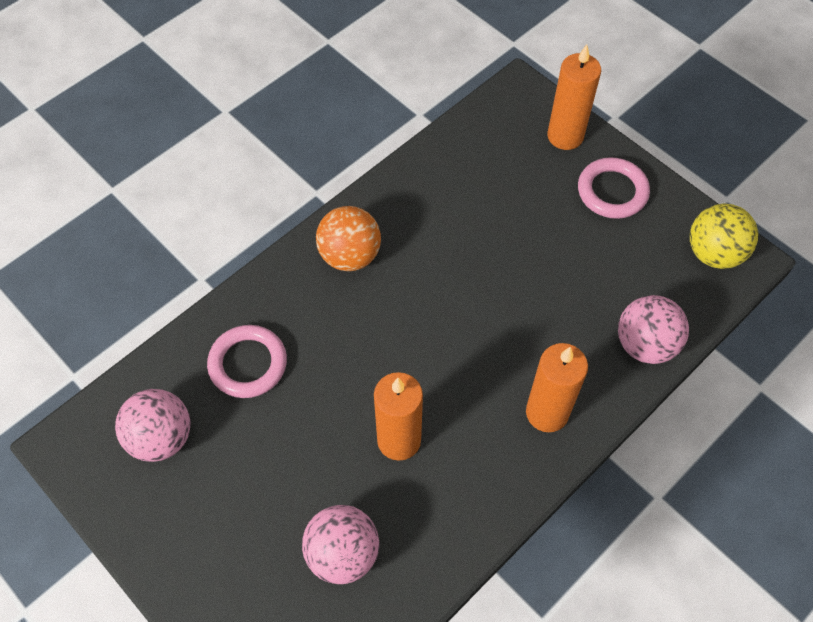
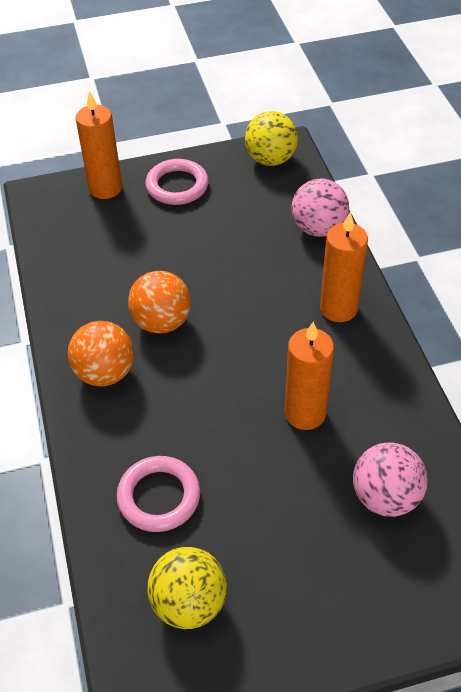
camera: 60 degrees left, 10 degrees down
pink ball [115,389,190,462] -> yellow ball [147,547,227,629]
none -> orange ball [128,271,191,334]

